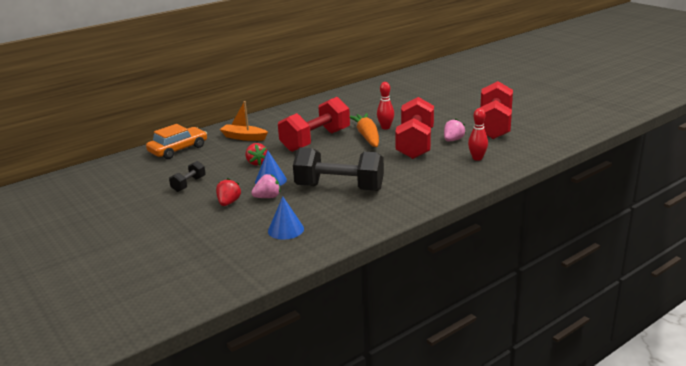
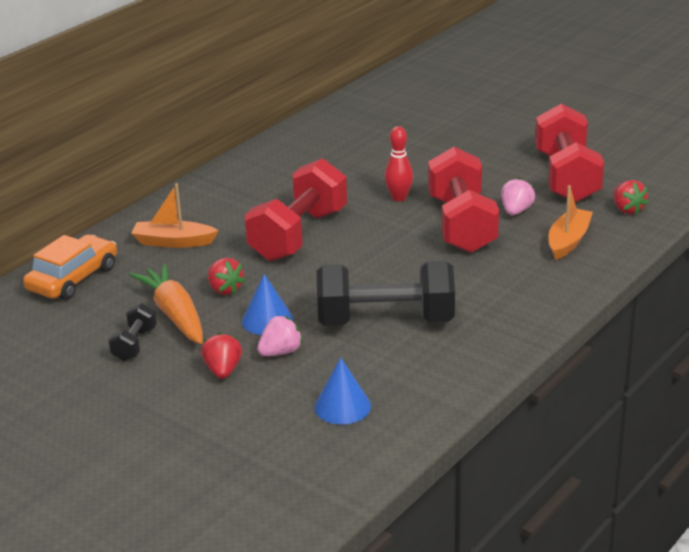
camera: 15 degrees left, 5 degrees up
orange carrot [350,113,379,147] -> orange carrot moved to [129,263,203,344]
red bowling pin [468,108,488,161] -> orange boat [549,185,593,260]
none -> red strawberry [613,180,649,215]

